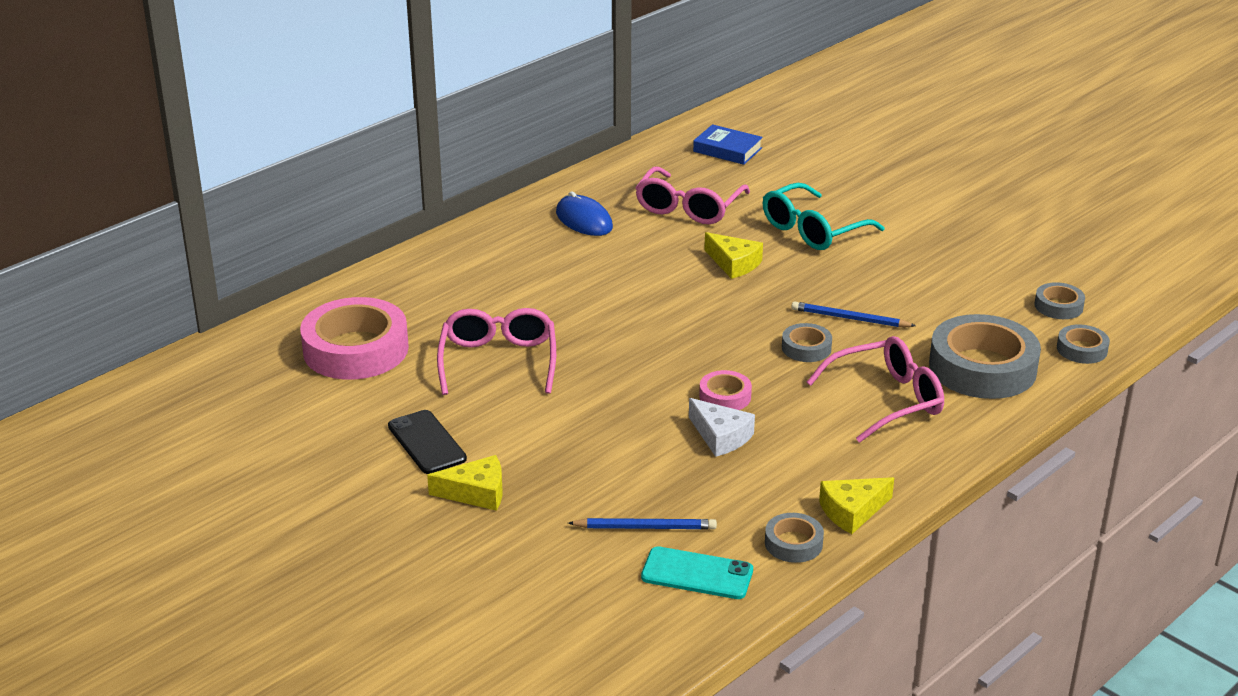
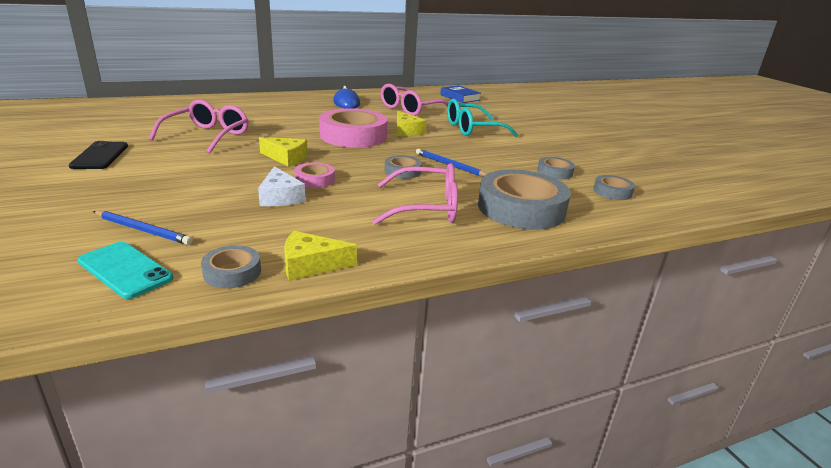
camera: 20 degrees right, 5 degrees down
pink tape [300,297,409,379] -> pink tape moved to [319,108,387,148]
yellow cheese [427,455,502,511] -> yellow cheese moved to [259,137,308,167]
grey tape [1057,324,1110,364] -> grey tape moved to [537,157,575,179]

